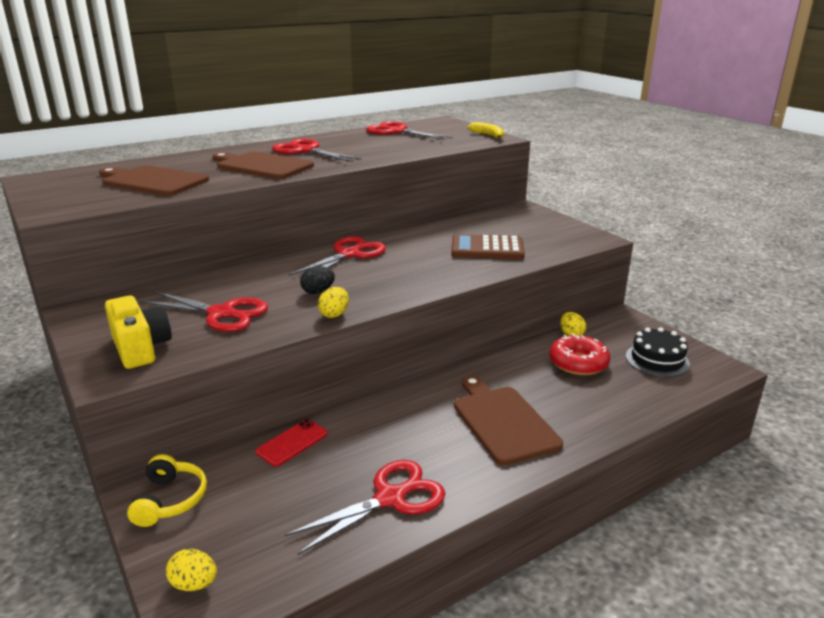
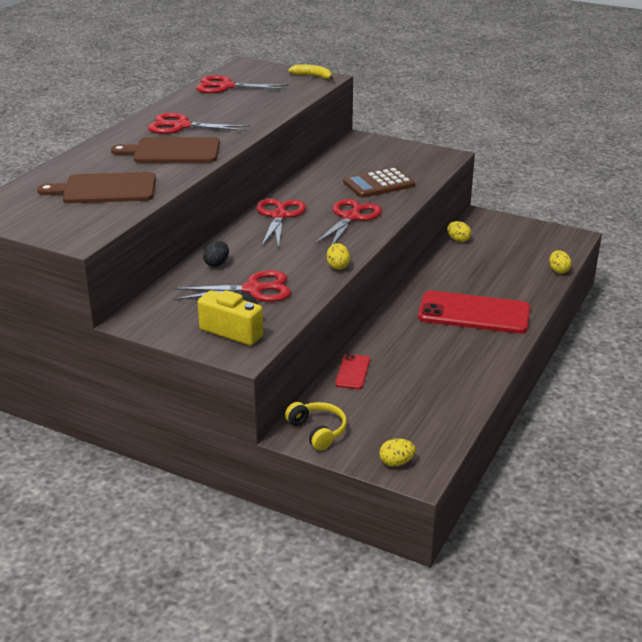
camera: 30 degrees left, 5 degrees up
red scissors [285,460,445,555] -> red scissors moved to [315,199,382,245]
black egg [300,266,335,294] -> black egg moved to [203,241,229,267]
brown cutting board [454,376,563,465] -> red phone [418,291,530,334]
red donut [549,333,610,375] -> none
black cake [626,327,690,377] -> none
none -> yellow egg [549,250,572,274]

